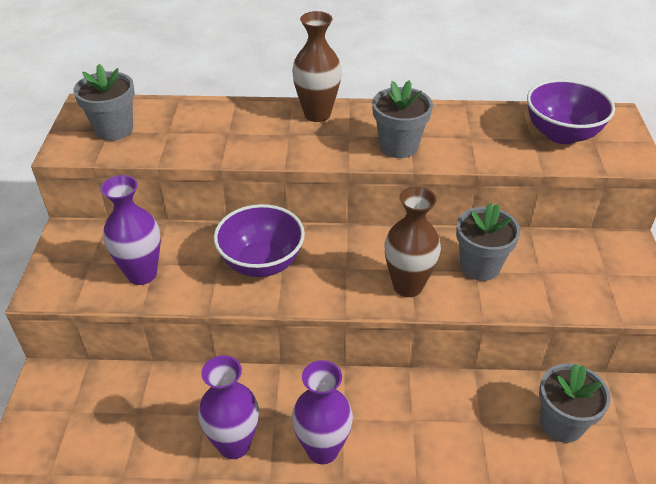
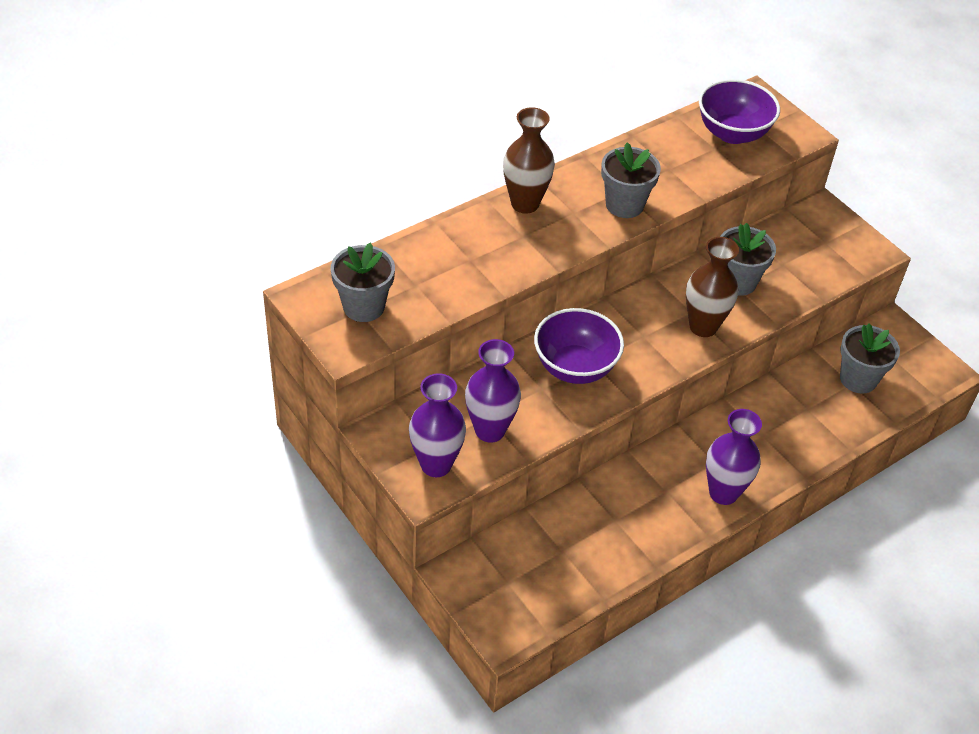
camera: 40 degrees left, 5 degrees up
purple vase [198,355,259,459] -> purple vase moved to [409,373,466,477]

